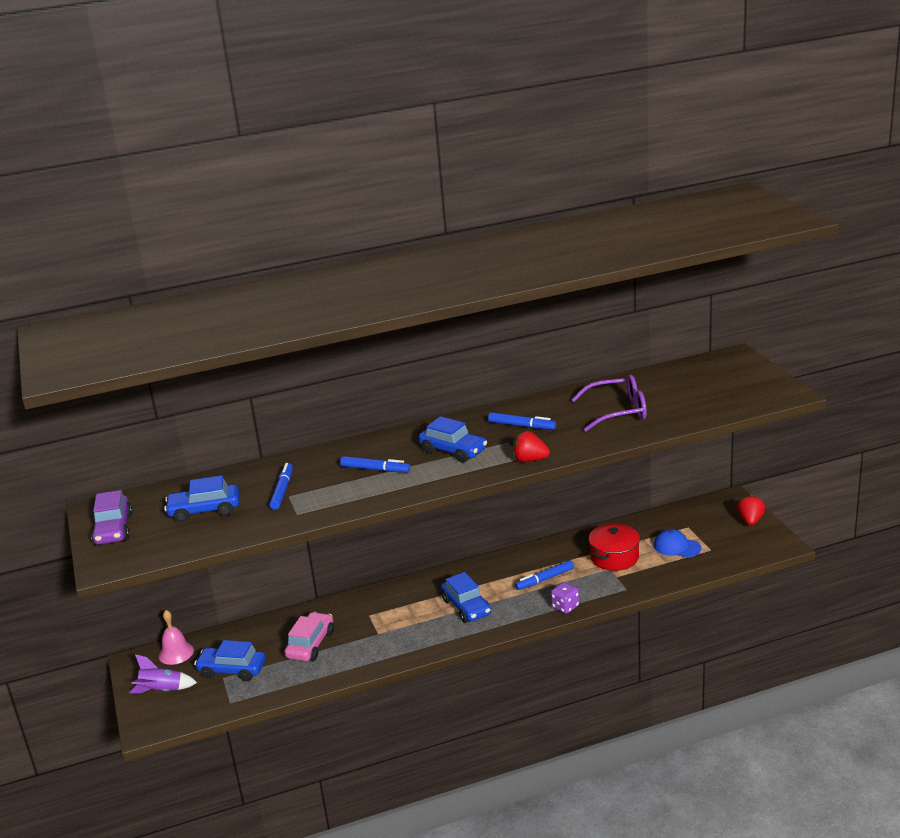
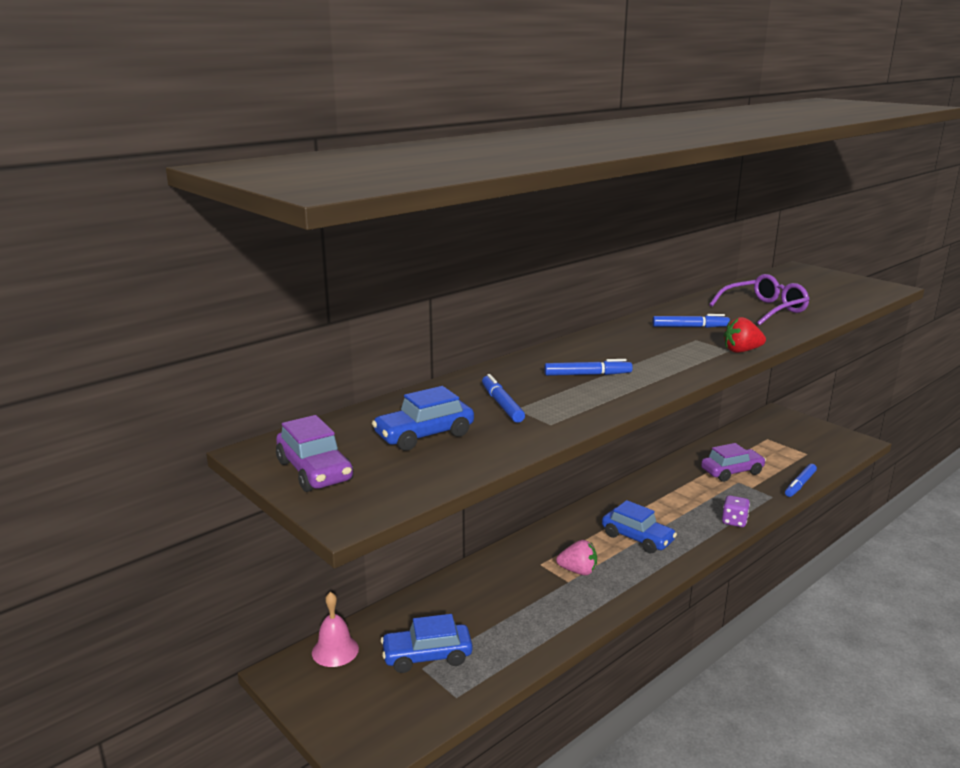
camera: 25 degrees left, 5 degrees down
purple rocket [129,654,197,693] -> none
pink car [284,612,334,661] -> none
blue car [418,416,487,463] -> none
blue marker [515,560,574,590] -> blue marker moved to [785,464,817,497]
red pot [589,524,640,571] -> purple car [701,443,766,482]
blue cap [654,529,701,558] -> none
red strawberry [737,495,765,526] -> none
none -> pink strawberry [556,540,597,575]

